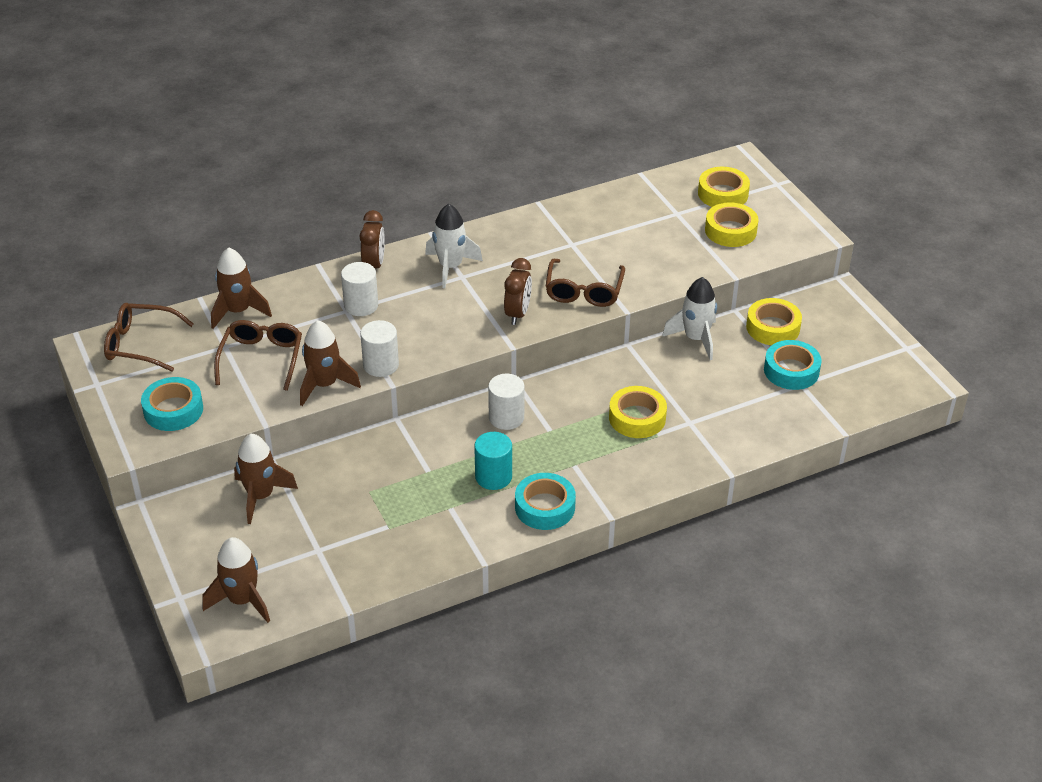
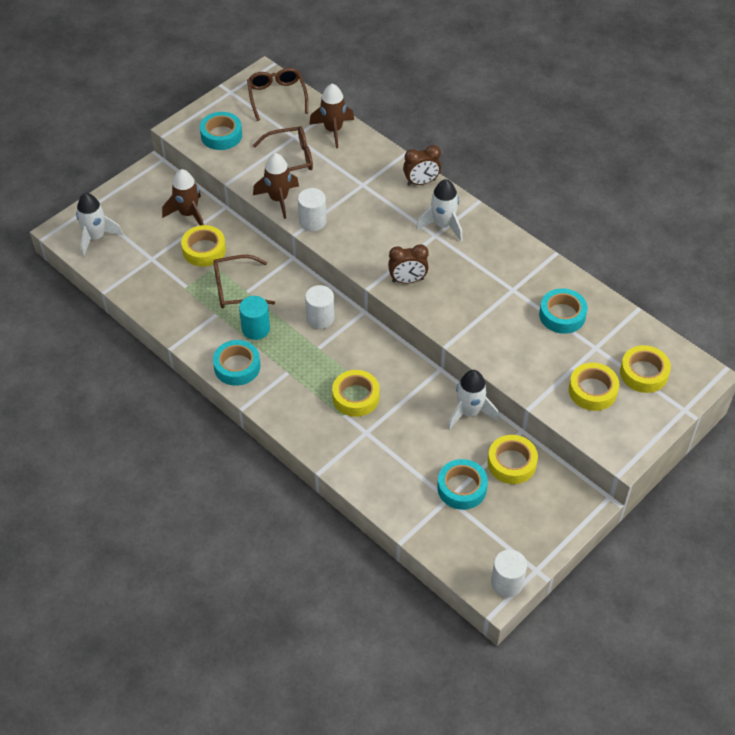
camera: 70 degrees right, 10 degrees up
brown rocket [203,537,270,623] -> white rocket [76,193,123,256]
white cylinder [341,262,378,316] -> white cylinder moved to [491,550,527,597]
brown glasses [546,259,625,307] -> brown glasses moved to [213,255,275,308]
none -> yellow tape [181,225,226,267]
none -> turquoise tape [539,288,588,334]

